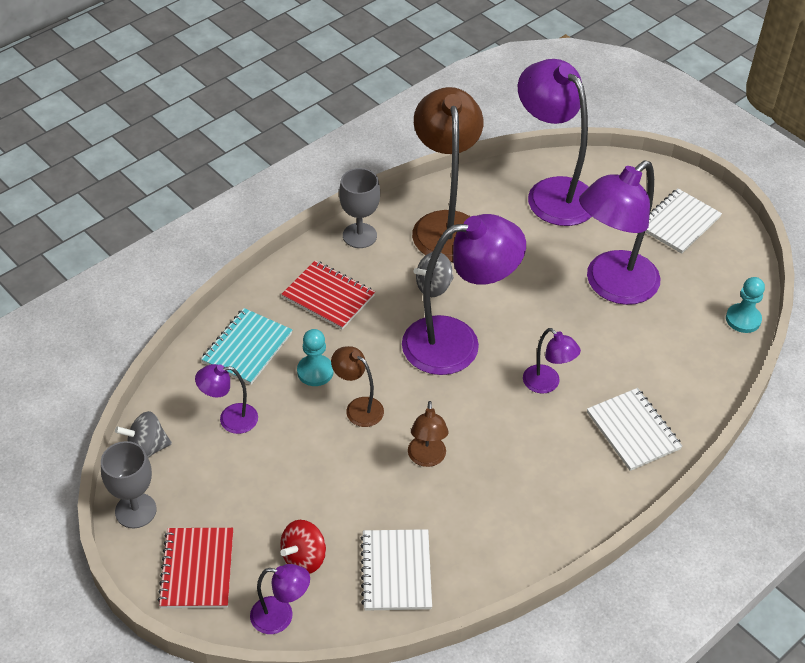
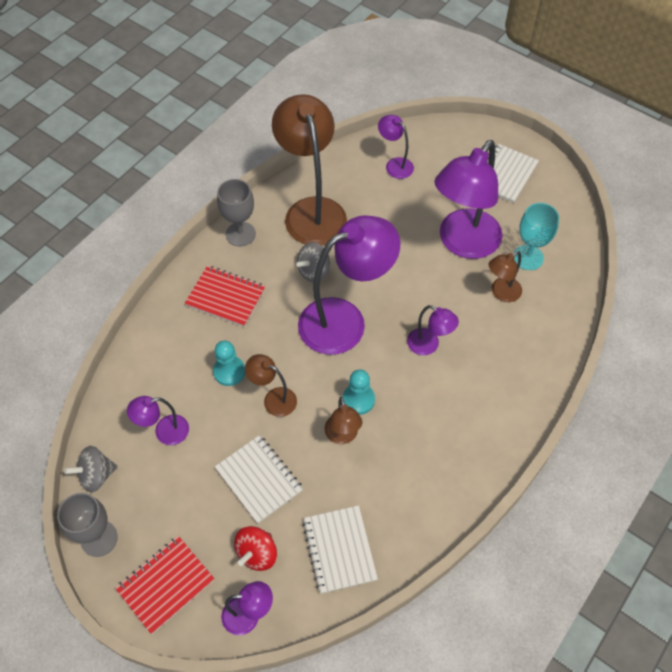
camera: 10 degrees left, 10 degrees up
red notebook [158,528,233,608] -> red notebook turned 60 degrees clockwise [115,536,215,634]
turquoise notebook [201,308,293,385] -> none
purple lamp [518,59,592,226] -> purple lamp [378,115,414,179], size x0.47
white notebook [587,388,682,471] -> white notebook moved to [215,435,303,524]
turquoise pawn [726,277,765,333] -> turquoise pawn moved to [343,369,375,415]
none -> brown lamp [489,251,522,302]
none -> turquoise goblet [514,203,559,270]

